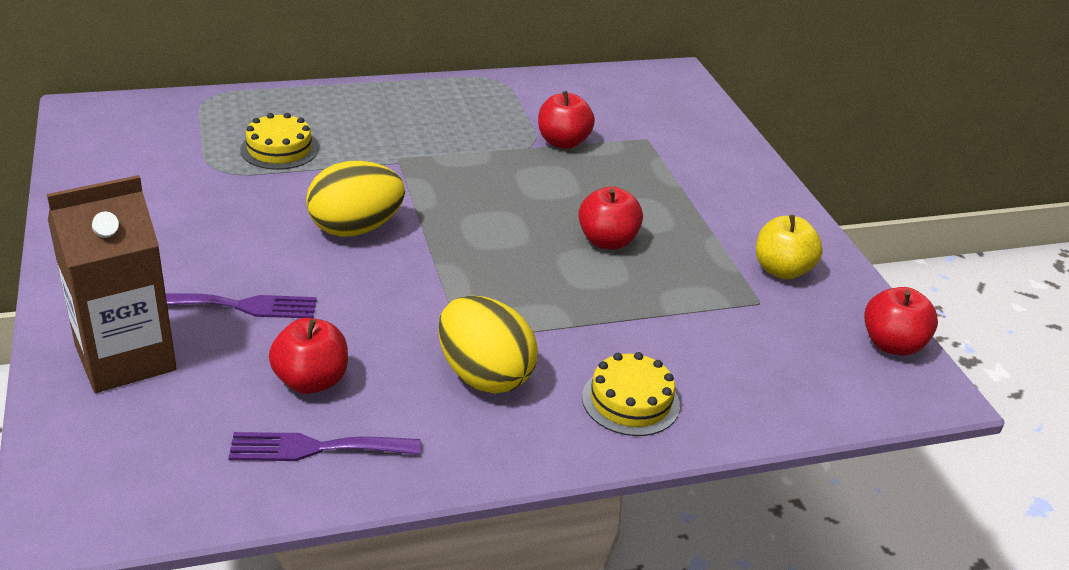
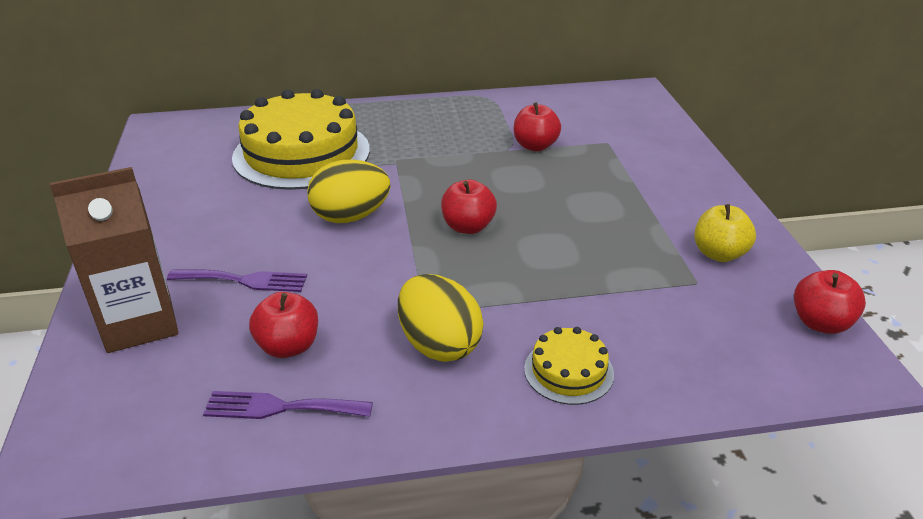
camera: 10 degrees right, 0 degrees up
yellow cake [240,113,318,170] -> yellow cake [232,89,370,190], size x2.20
red apple [578,187,643,250] -> red apple moved to [441,180,497,234]

